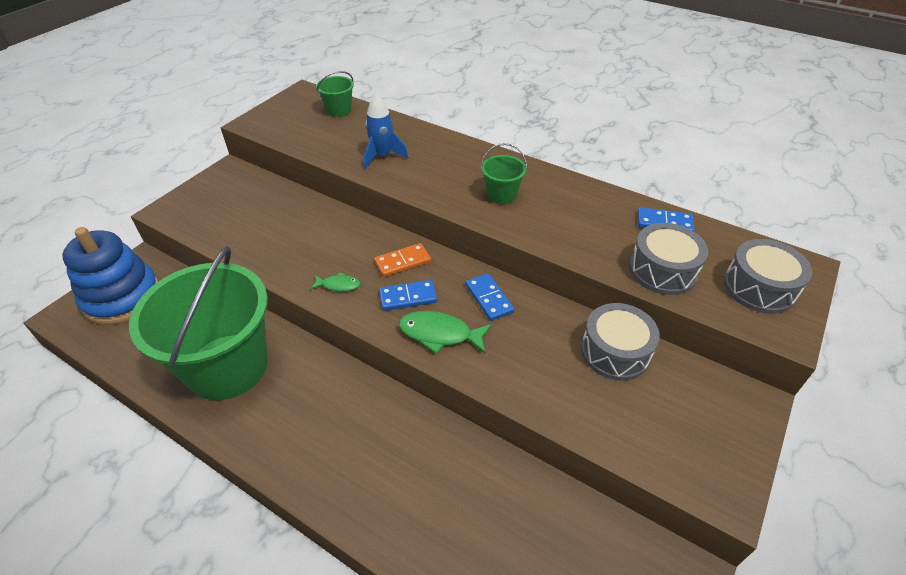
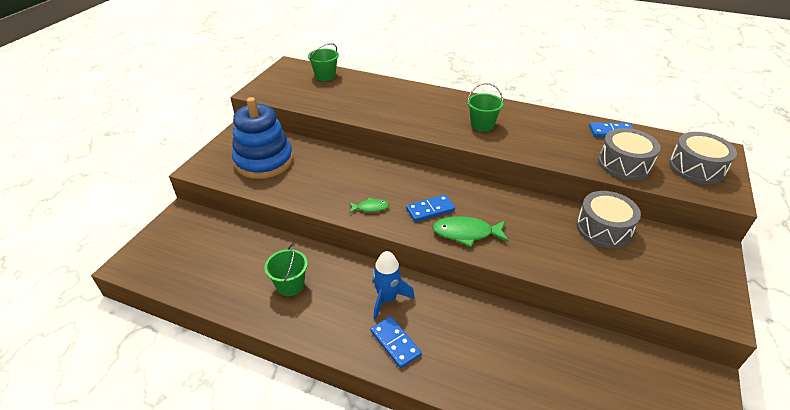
camera: 10 degrees left, 5 degrees down
blue stacking toy [62,227,159,325] -> blue stacking toy moved to [232,97,293,179]
green bucket [129,246,268,400] -> green bucket [264,244,308,296], size x0.41
blue rocket [364,94,409,169] -> blue rocket moved to [373,251,415,320]
orange domino [374,243,431,277] -> none
blue domino [465,273,514,321] -> blue domino moved to [371,316,421,368]

